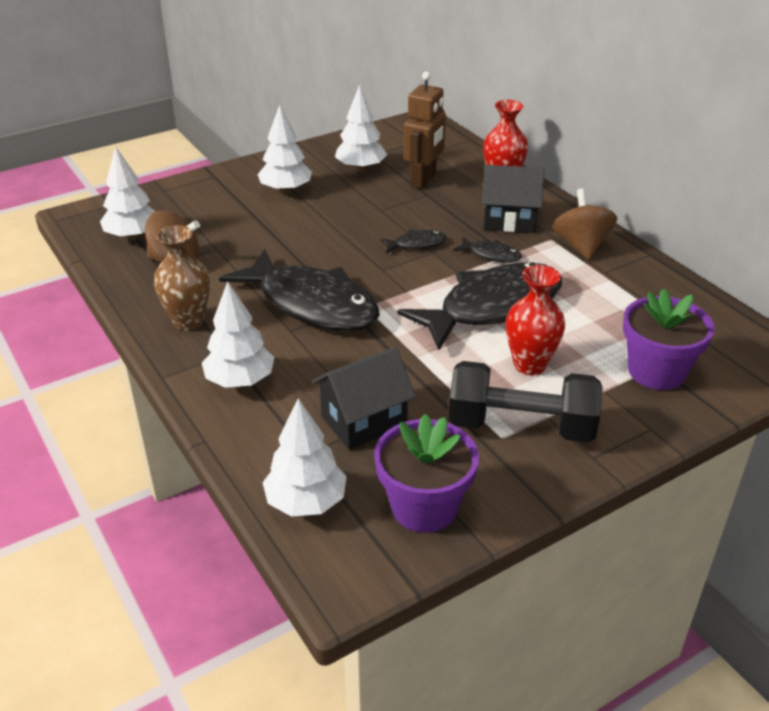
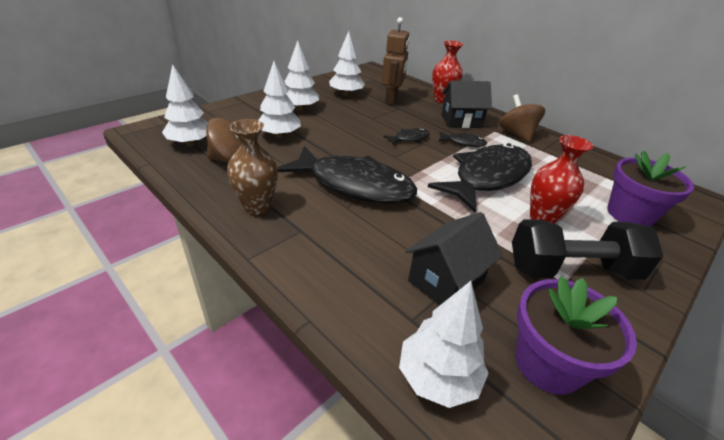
camera: 15 degrees left, 0 degrees up
white tree [202,281,274,388] -> white tree moved to [258,61,301,138]

